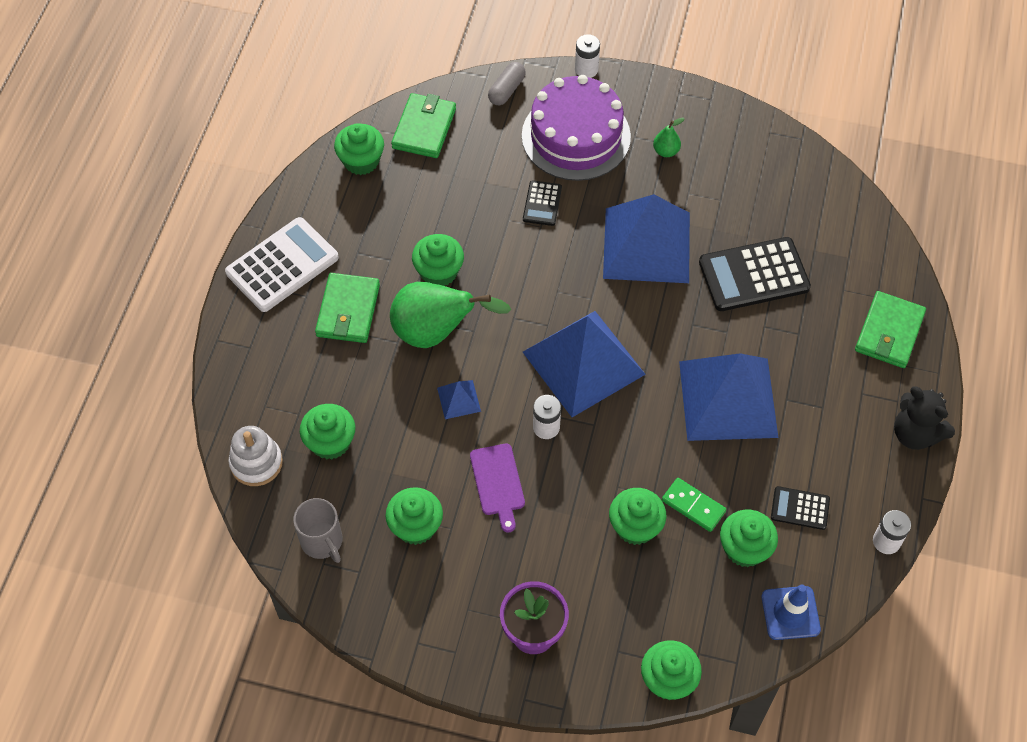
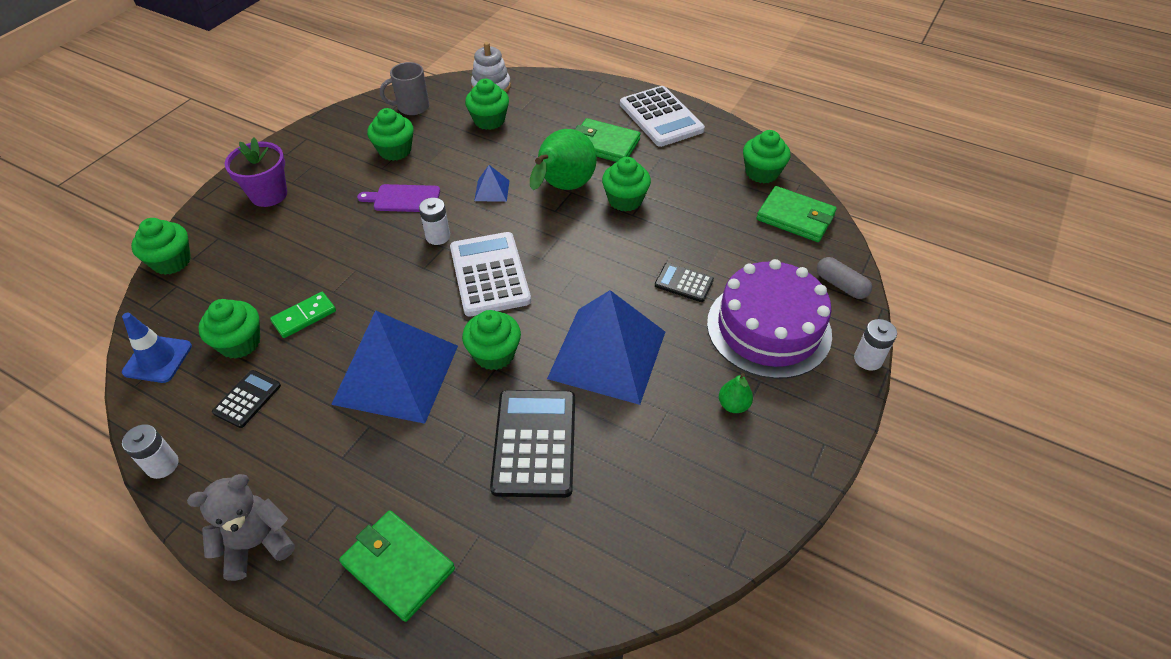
camera: 105 degrees right, 10 degrees down
blue pyramid [523,311,646,417] -> white calculator [450,232,531,317]
green cupcake [609,488,666,545] -> green cupcake moved to [462,310,521,370]
black teddy bear [894,386,955,450] -> grey teddy bear [187,474,295,581]

